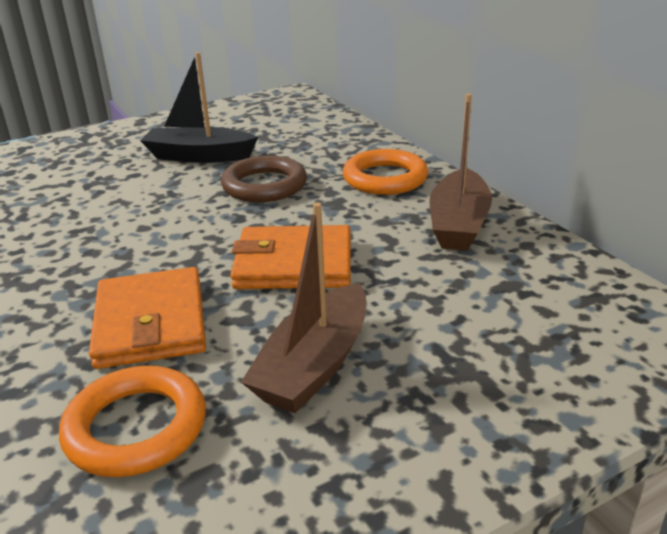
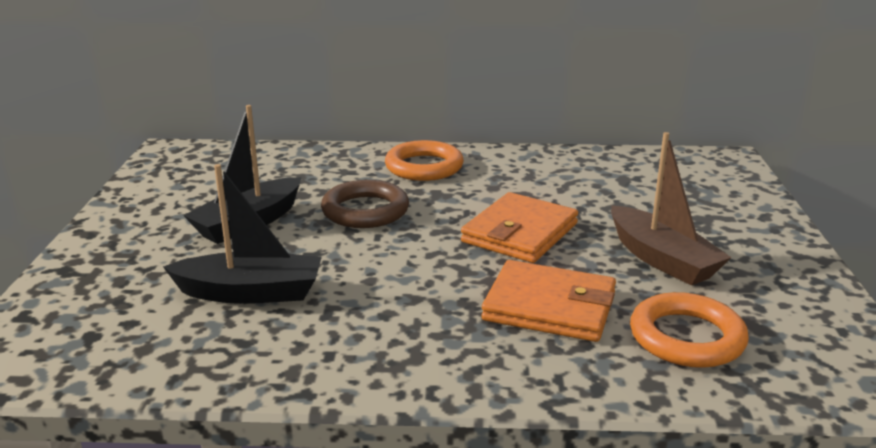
camera: 60 degrees left, 5 degrees down
brown boat [429,94,492,251] -> none
none -> black boat [163,164,322,304]

